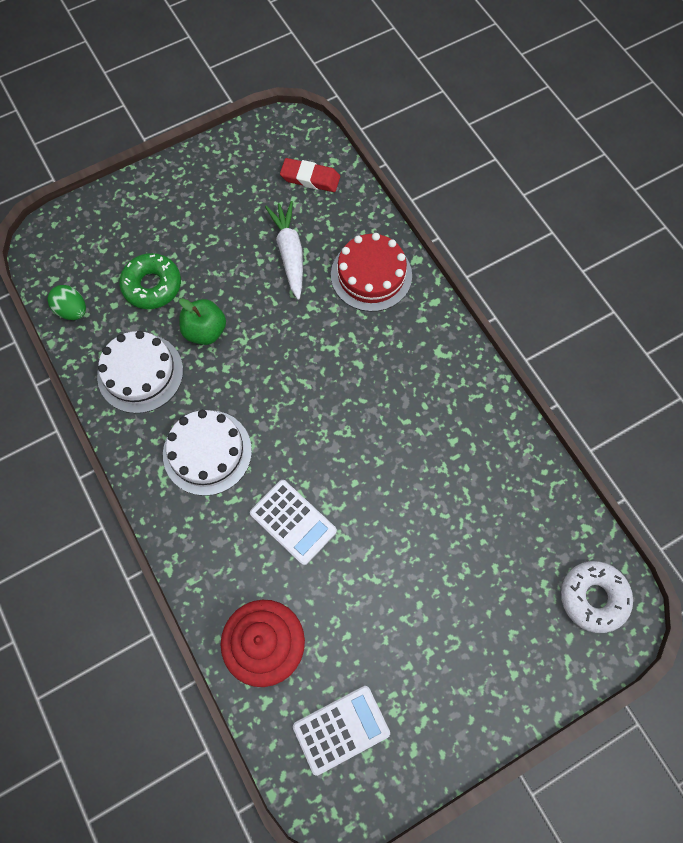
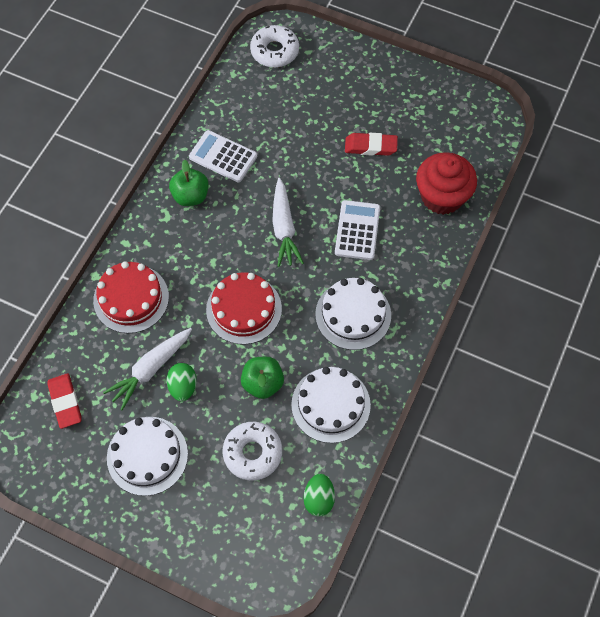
camera: 125 degrees left, 5 degrees down
green donut [119,253,181,309] -> white donut [223,422,282,481]
white calculator [293,686,390,776] -> white calculator moved to [189,130,257,182]
none -> white cake [107,417,188,496]
none -> green egg [166,363,197,402]
none -> green apple [169,159,209,206]
none -> red cake [206,272,282,345]
none -> white carrot [272,178,304,267]
none -> red eraser [345,133,398,156]

